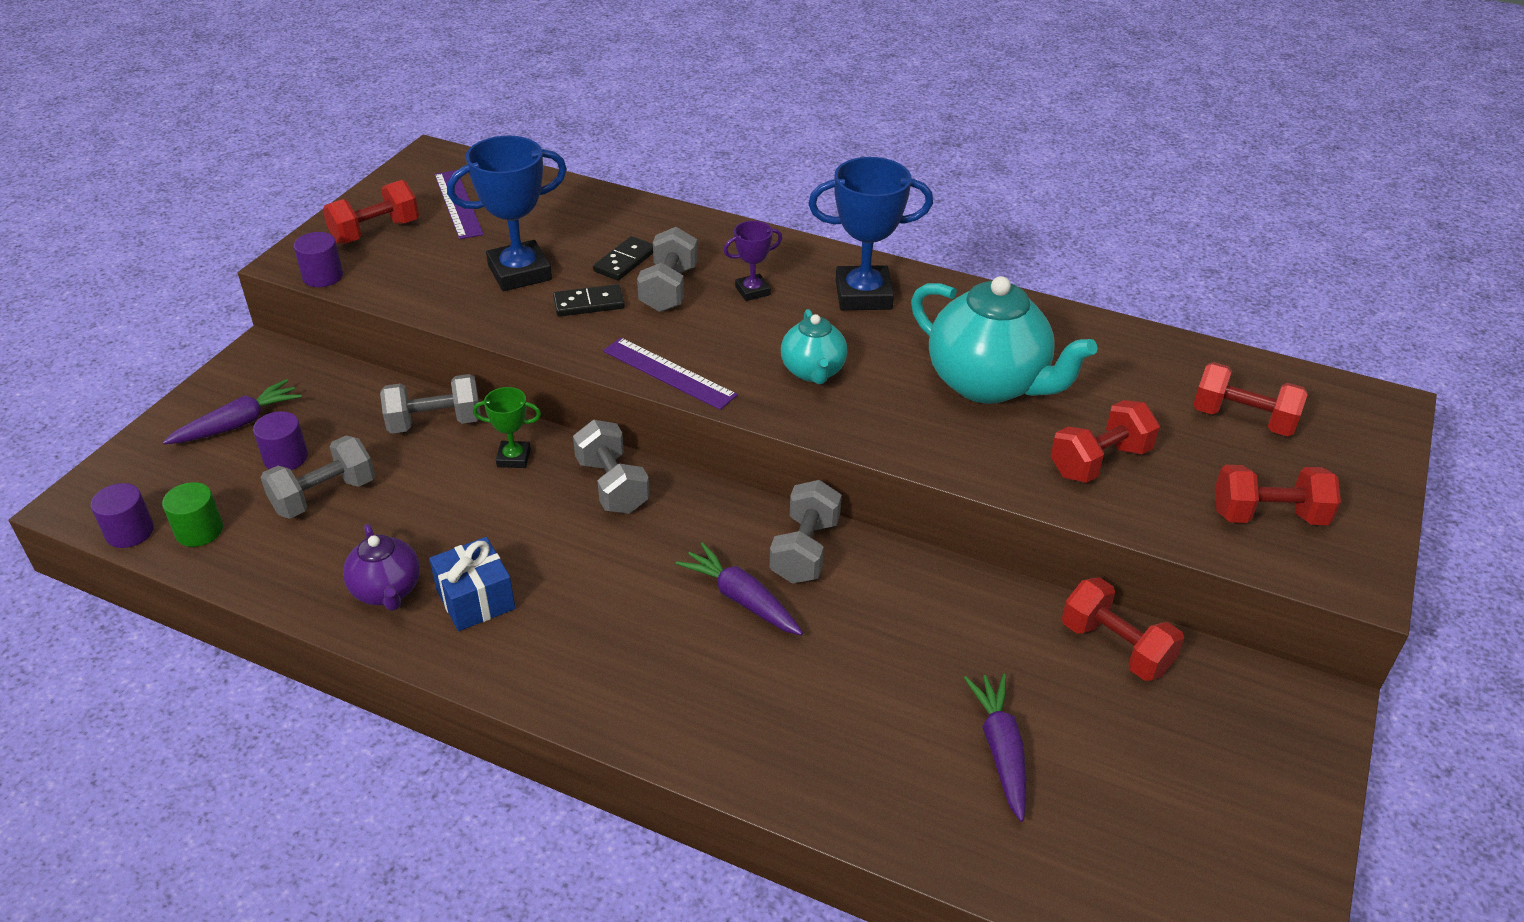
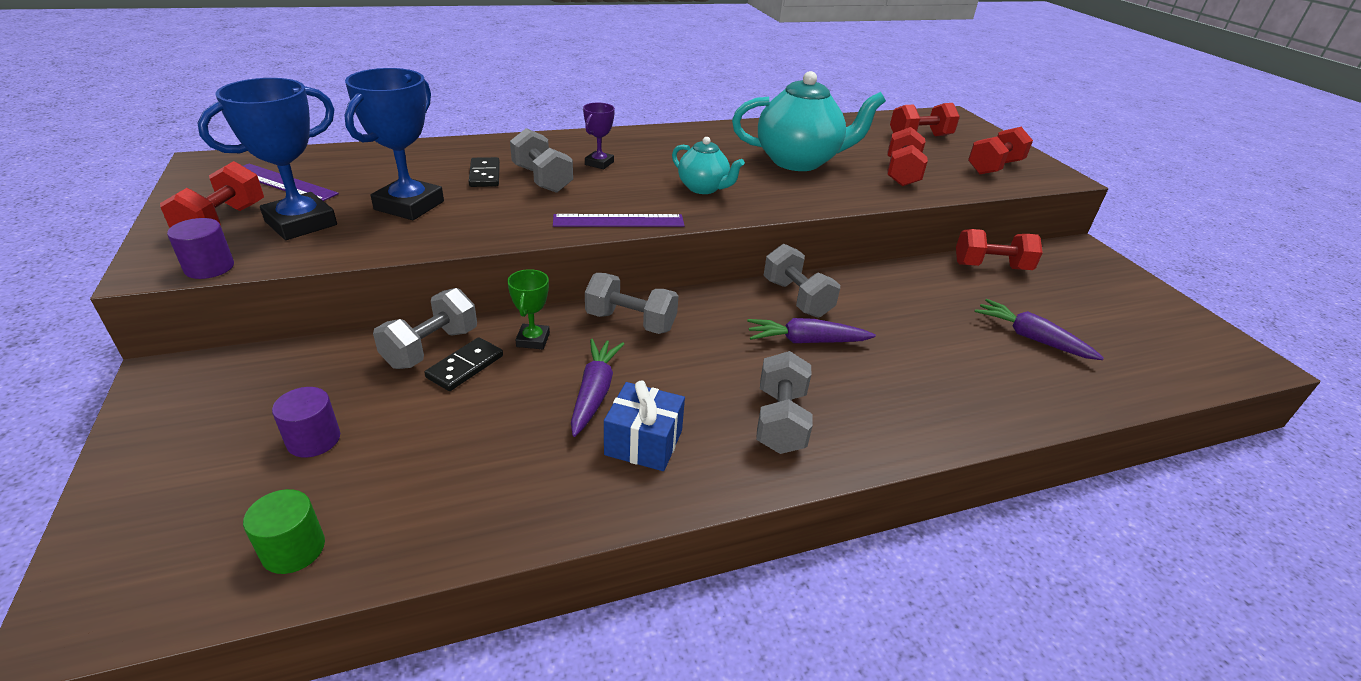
camera: 45 degrees left, 5 degrees down
purple cylinder [91,483,154,548] -> none
purple carrot [163,379,302,444] -> purple carrot moved to [571,339,624,437]
grey dumbbell [260,436,375,519] -> grey dumbbell moved to [756,351,813,454]
purple teapot [343,524,420,611] -> none
green trophy [473,387,541,468] -> green trophy turned 45 degrees counterclockwise [507,269,550,349]
black domino [553,284,625,317] -> black domino moved to [424,337,503,391]
blue trophy [808,157,933,310] -> blue trophy moved to [198,78,337,240]

